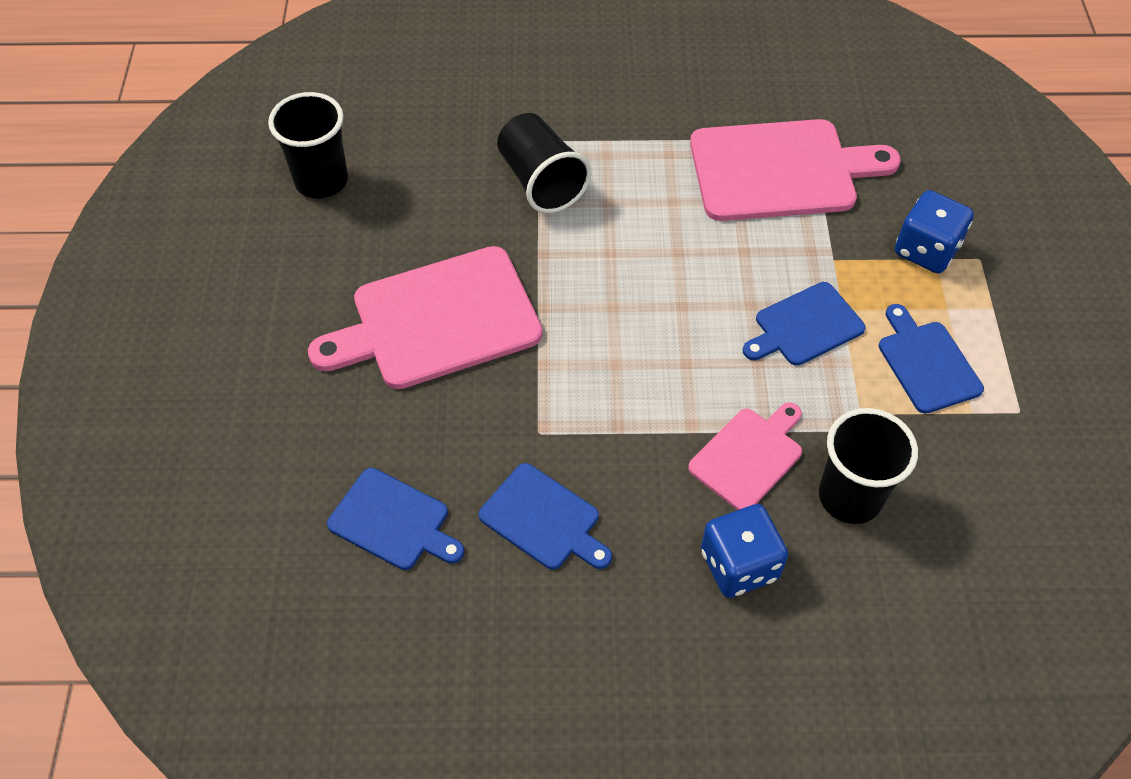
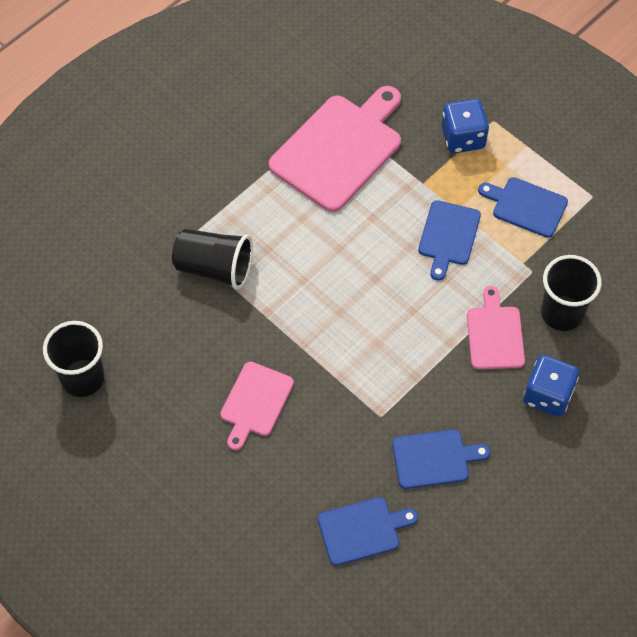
camera: 45 degrees left, 5 degrees up
pink cutting board [308,246,543,389] -> pink cutting board [220,361,294,450], size x0.55

